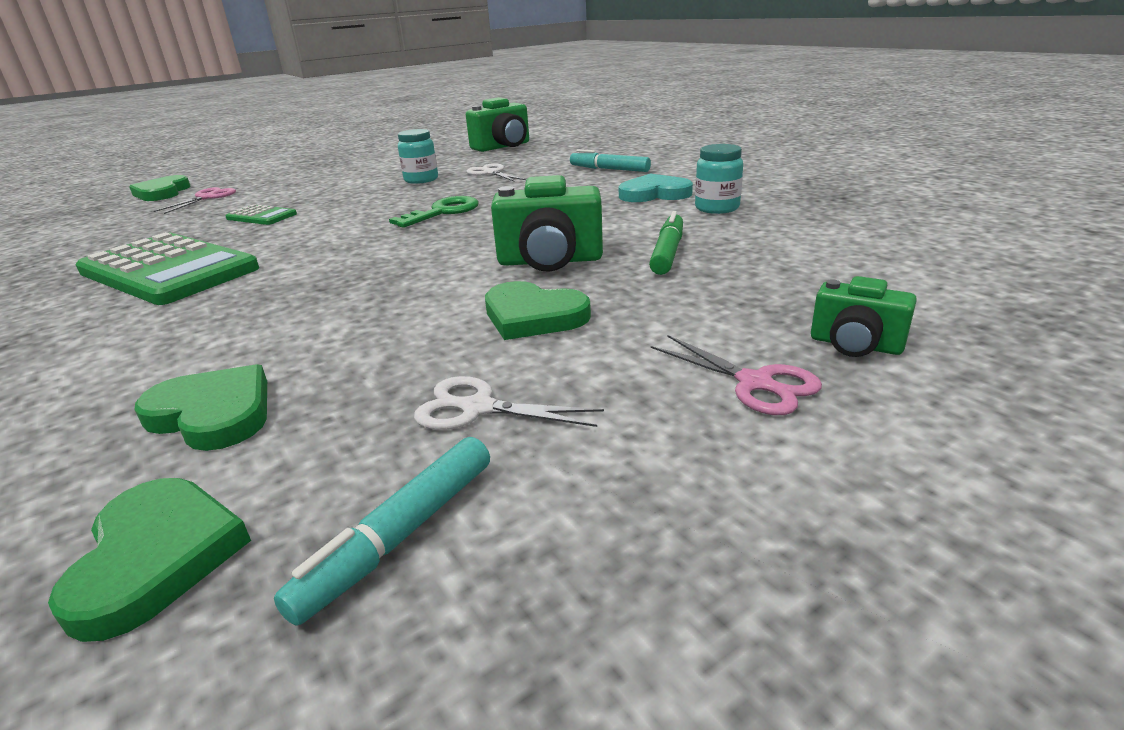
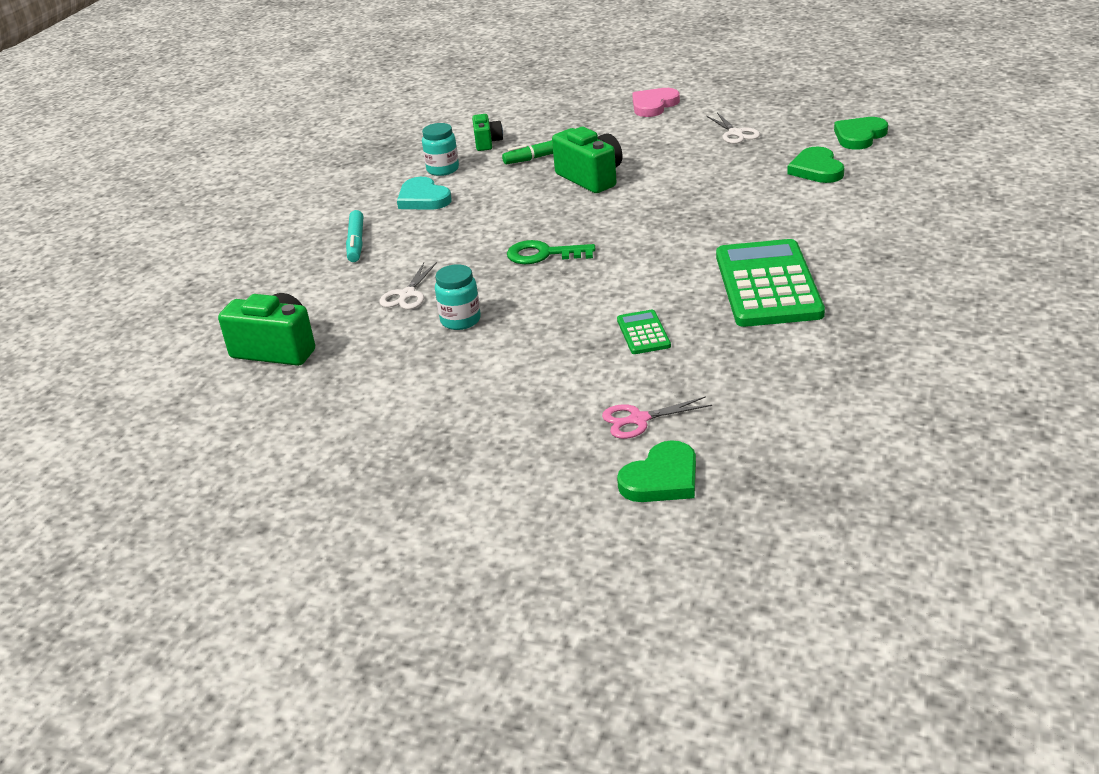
camera: 125 degrees left, 5 degrees up
turquoise marker [274,437,490,626] -> none
green heart [485,281,591,340] -> none
pink scissors [651,335,822,415] -> pink heart [632,88,680,117]
green camera [811,276,917,357] -> green camera moved to [472,114,503,151]

